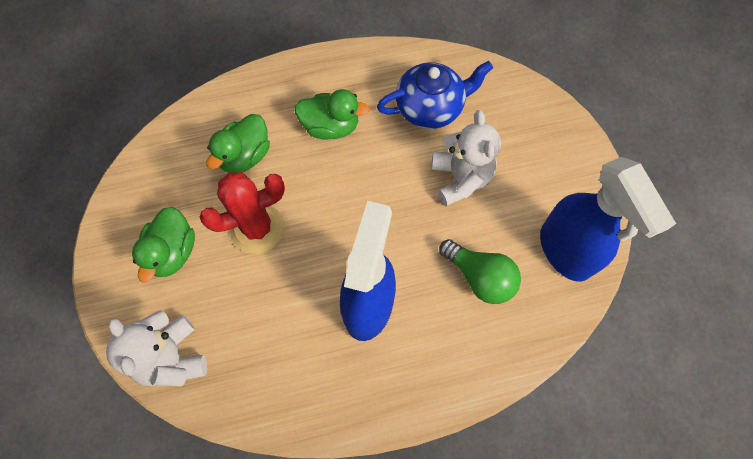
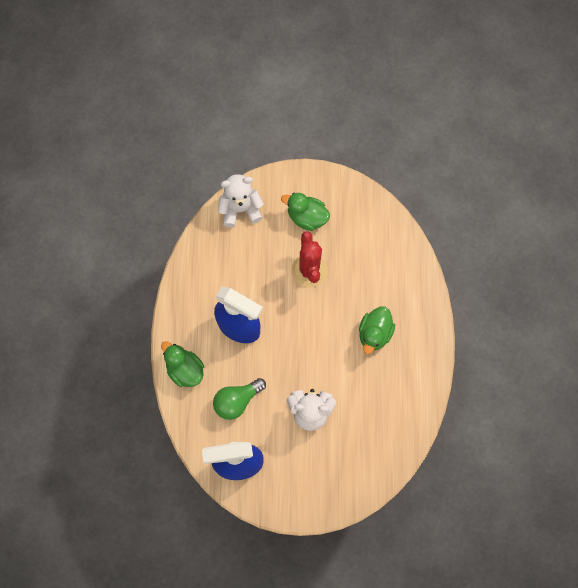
camera: 105 degrees right, 5 degrees up
green duck [206,114,270,173] -> green duck moved to [161,341,204,387]
blue teapot [377,61,493,129] -> none

